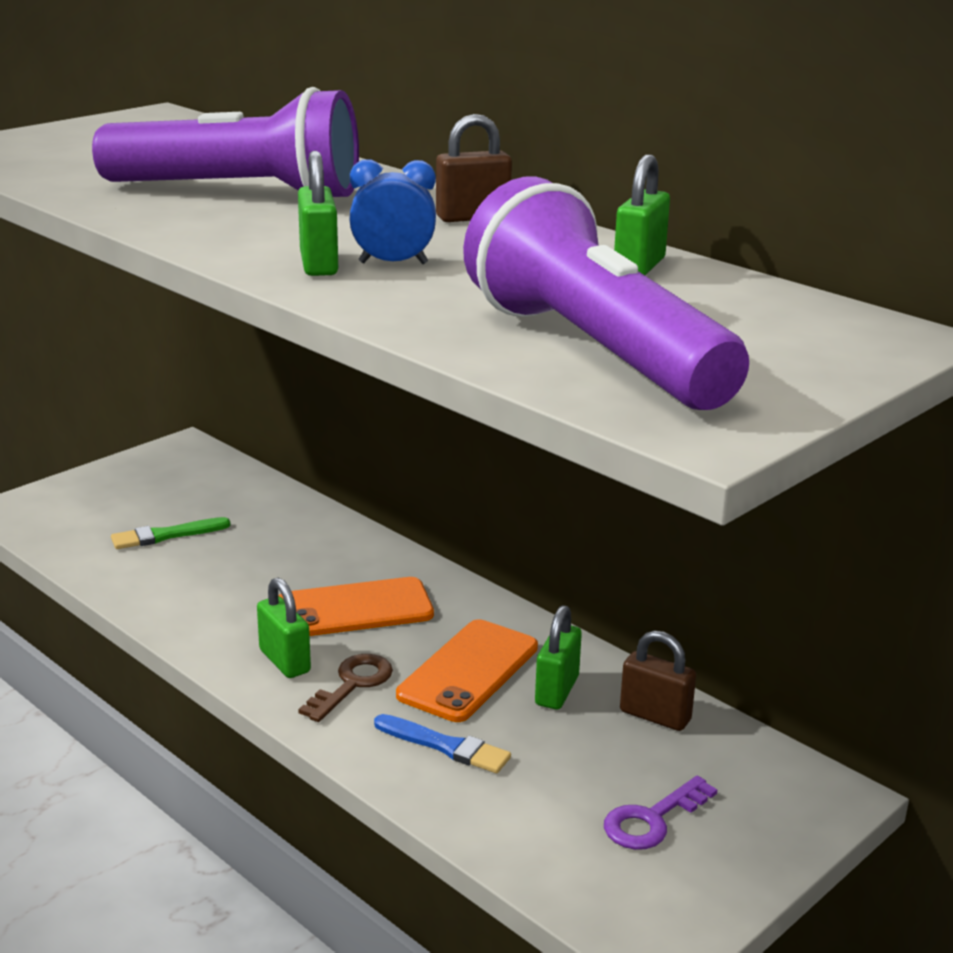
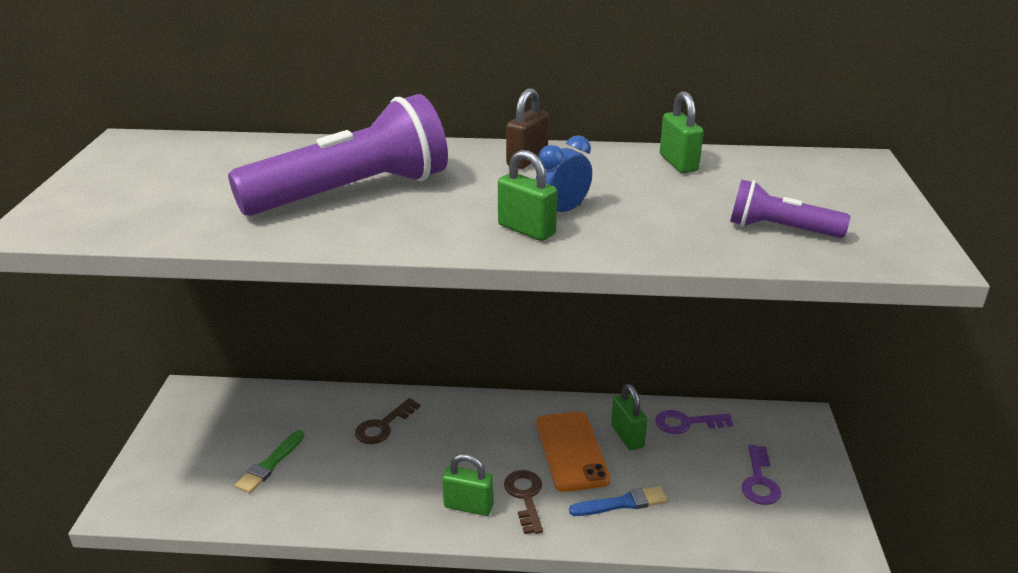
camera: 40 degrees left, 5 degrees up
orange phone [279,577,434,636] -> none
purple flashlight [463,176,749,410] -> purple flashlight [730,179,850,238], size x0.50
brown padlock [620,630,696,731] -> purple key [655,410,733,434]
none -> brown key [355,398,420,444]

